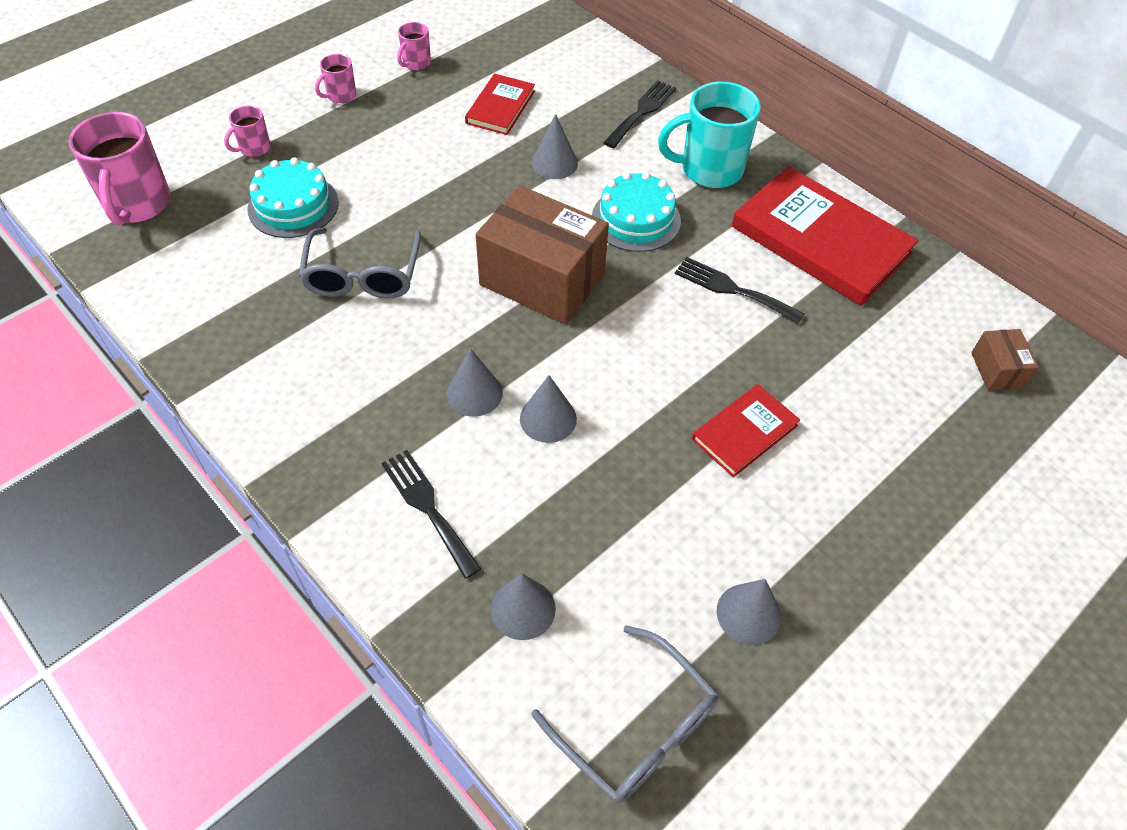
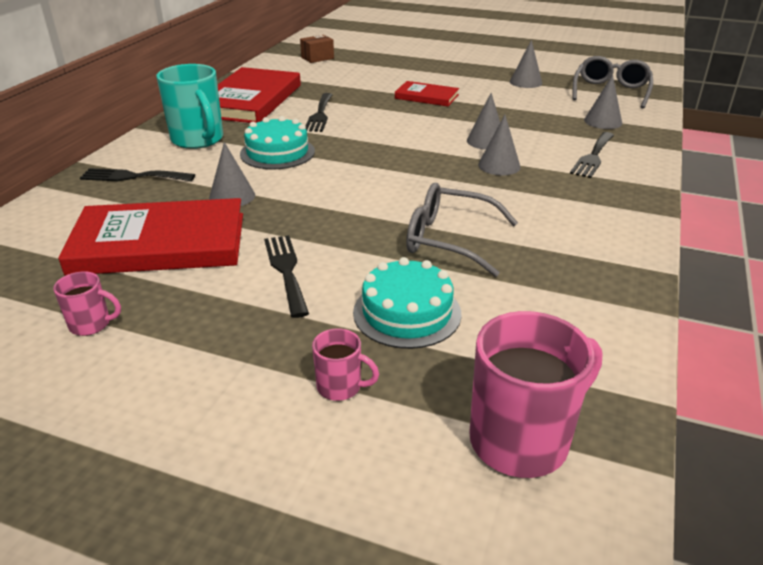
camera: 115 degrees left, 20 degrees down
grey glasses [299,228,421,299] -> grey glasses turned 135 degrees counterclockwise [406,183,518,277]
pink mug [315,54,356,103] -> none
red book [465,74,535,135] -> red book [58,198,243,276], size x1.90
brown box [476,185,609,324] -> none
none -> black fork [264,235,309,318]

